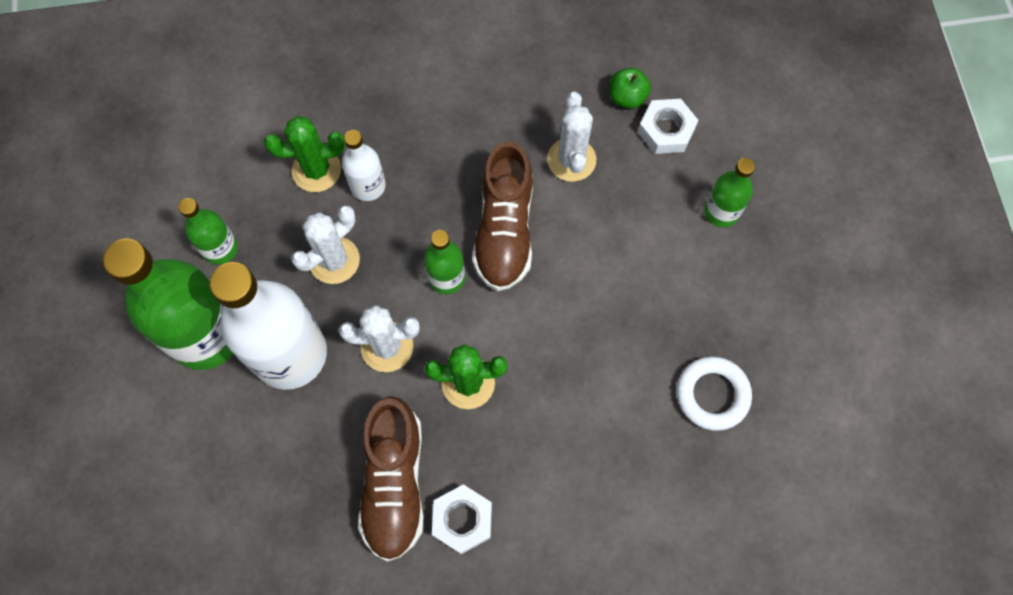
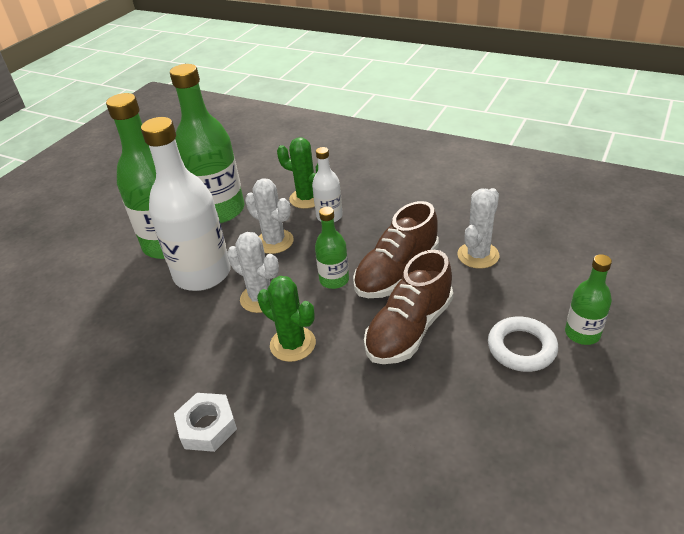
camera: 40 degrees right, 30 degrees down
green bottle [178,198,238,265] -> green bottle [170,64,245,223], size x2.01
white cactus [291,205,360,284] -> white cactus turned 45 degrees clockwise [245,178,294,254]
brown shoe [358,396,424,561] -> brown shoe moved to [364,250,453,364]
green apple [610,68,651,109] -> none
white nut [638,99,698,154] -> none
white ring [677,357,752,431] -> white ring moved to [488,316,558,372]

